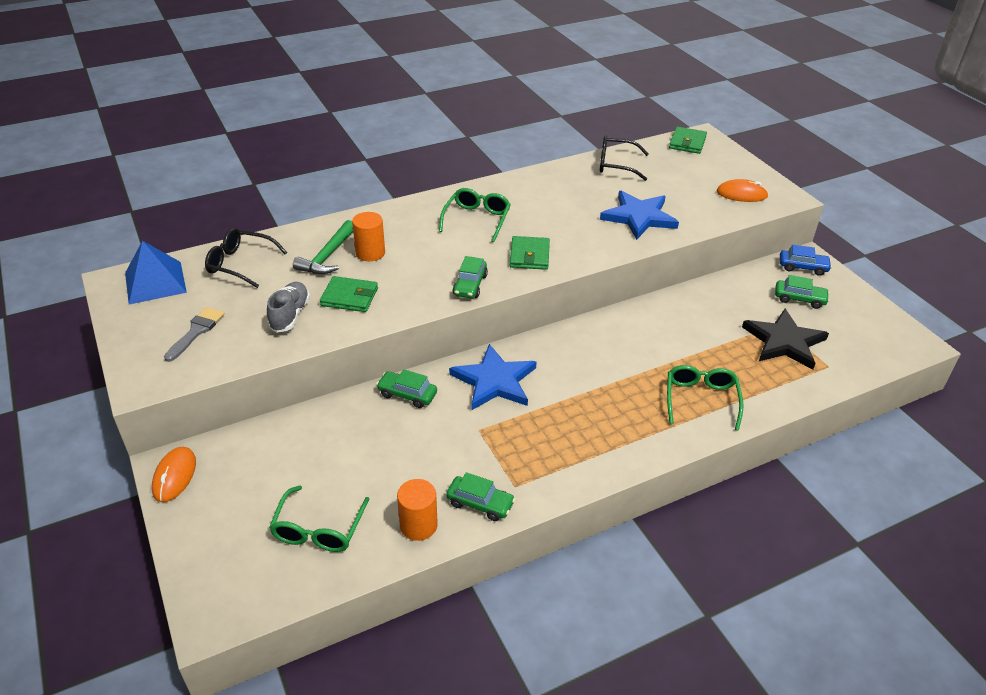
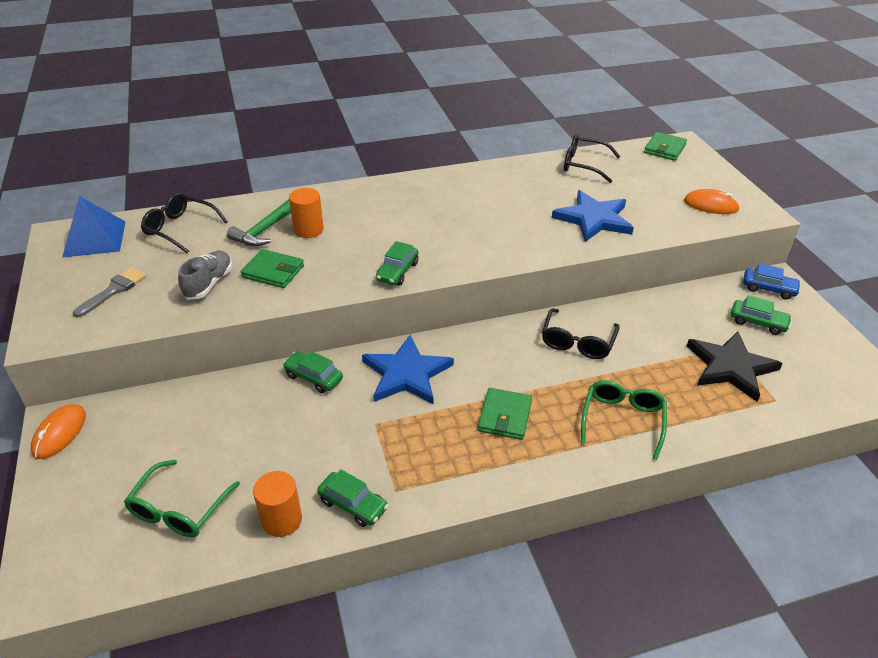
camera: 10 degrees right, 0 degrees up
green glasses [439,188,511,242] -> none
green wallet [510,236,550,270] -> green wallet moved to [478,388,532,440]
none -> black glasses [542,308,620,359]

